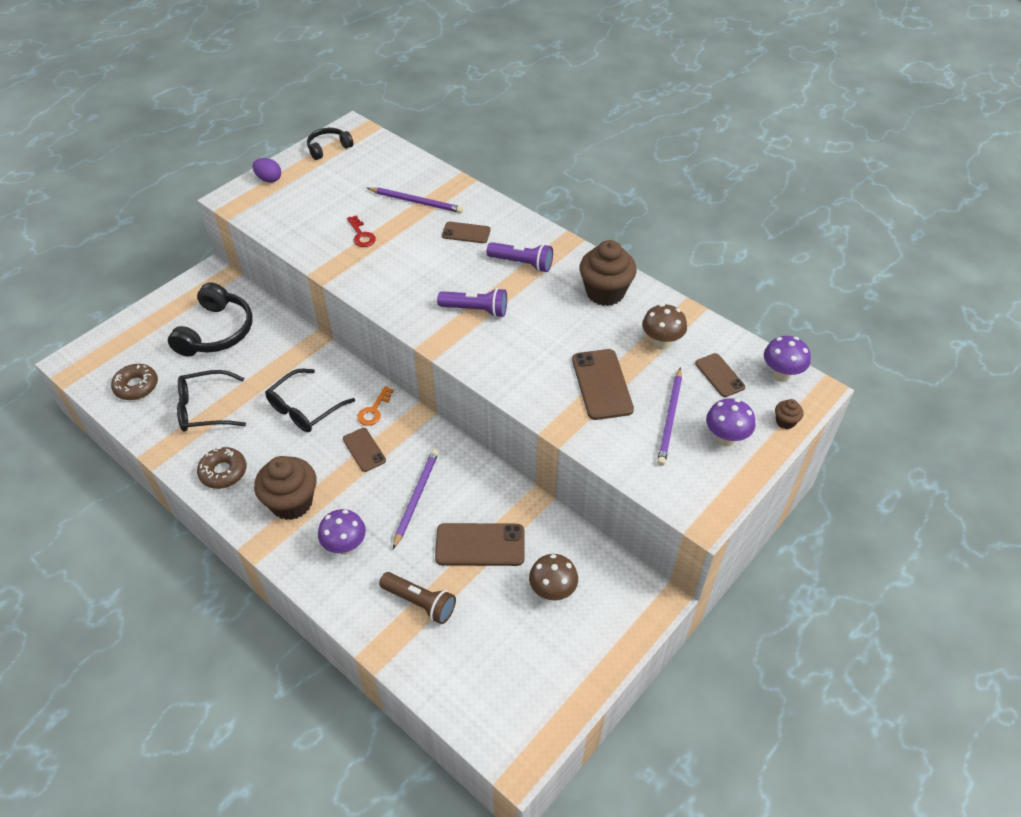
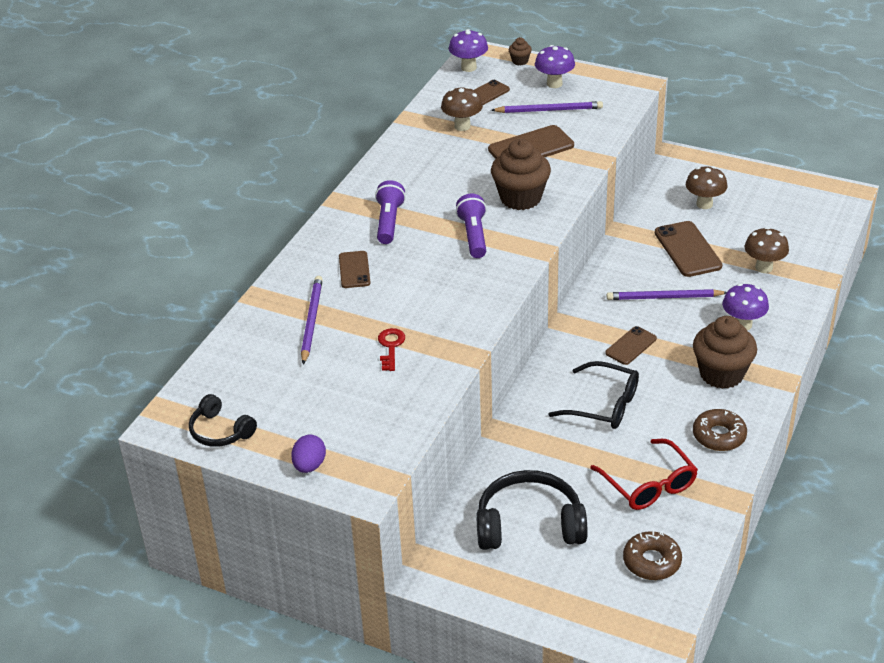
camera: 105 degrees left, 10 degrees down
black glasses [177,370,246,432] -> red glasses [590,439,698,510]
red key [347,216,376,247] -> red key turned 45 degrees counterclockwise [378,328,405,371]
orange key [357,386,394,426] -> none
brown flashlight [379,572,456,624] -> brown mushroom [745,227,789,273]
brown cupcake [579,240,637,306] -> brown cupcake moved to [491,139,551,210]

